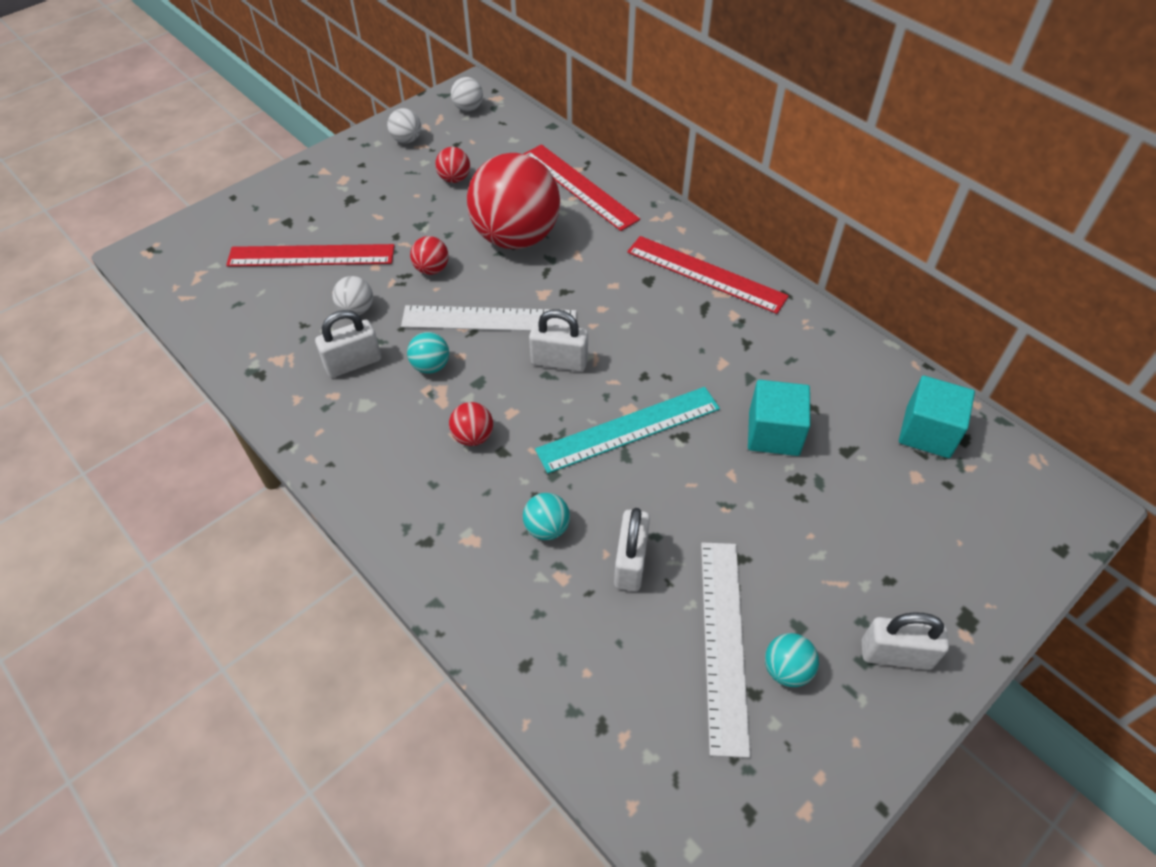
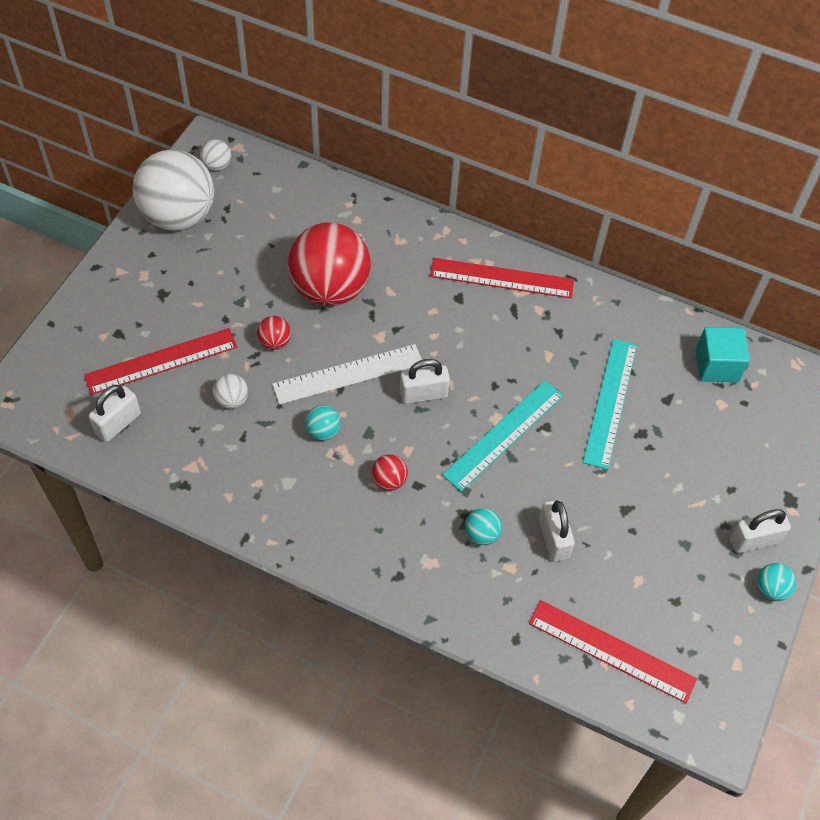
camera: 25 degrees left, 5 degrees up
white padlock [315,310,381,378] -> white padlock moved to [89,385,141,442]
white ball [387,108,421,143] -> white ball [133,149,214,231], size x2.47
red ball [435,147,470,183] -> none
red ruler [524,144,640,231] -> red ruler moved to [529,600,697,703]
white ruler [701,542,750,758] -> none
turquoise cube [748,380,810,456] -> turquoise ruler [583,339,637,470]
turquoise ball [765,633,819,687] -> turquoise ball moved to [757,563,796,601]

